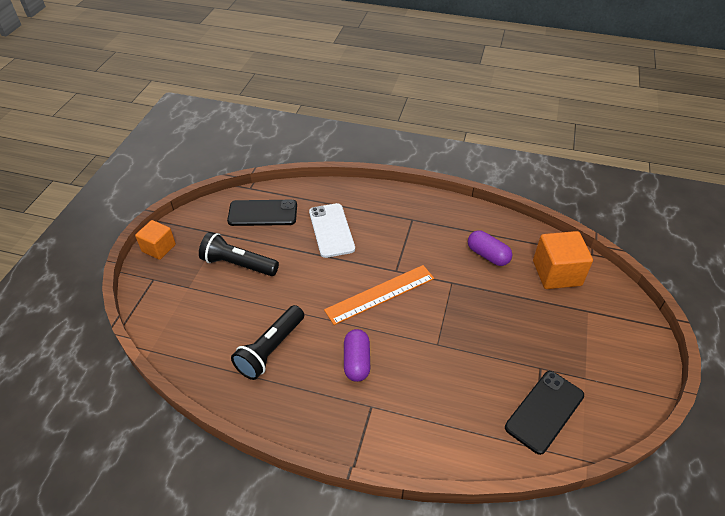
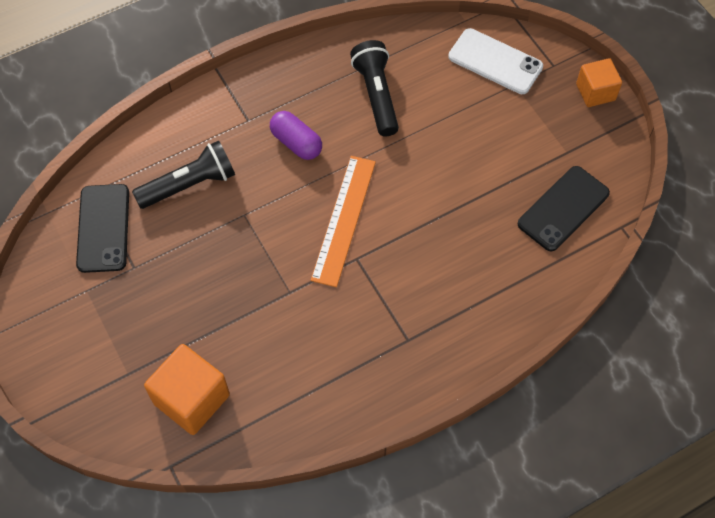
camera: 135 degrees right, 15 degrees up
black flashlight [199,232,279,276] -> black flashlight moved to [132,141,235,209]
white phone [309,203,355,258] -> white phone moved to [448,28,543,94]
purple capsule [468,230,512,266] -> none

